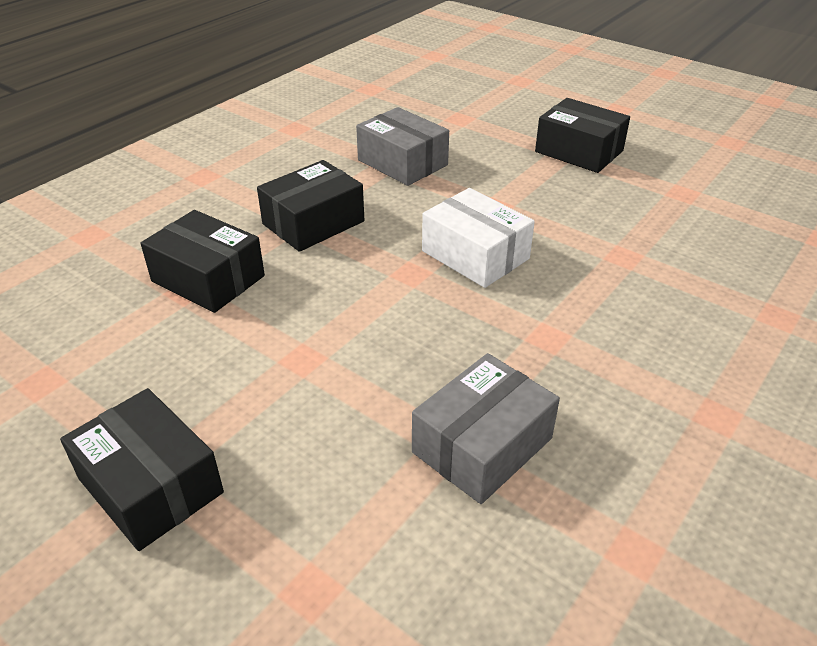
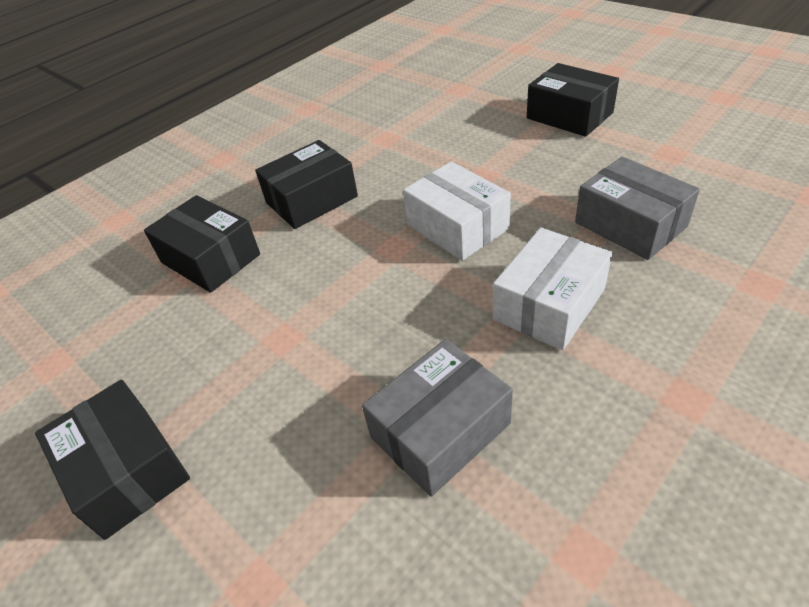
camera: 10 degrees right, 5 degrees up
grey box [356,107,449,186] -> grey box moved to [575,157,700,260]
none -> white box [493,228,612,350]

